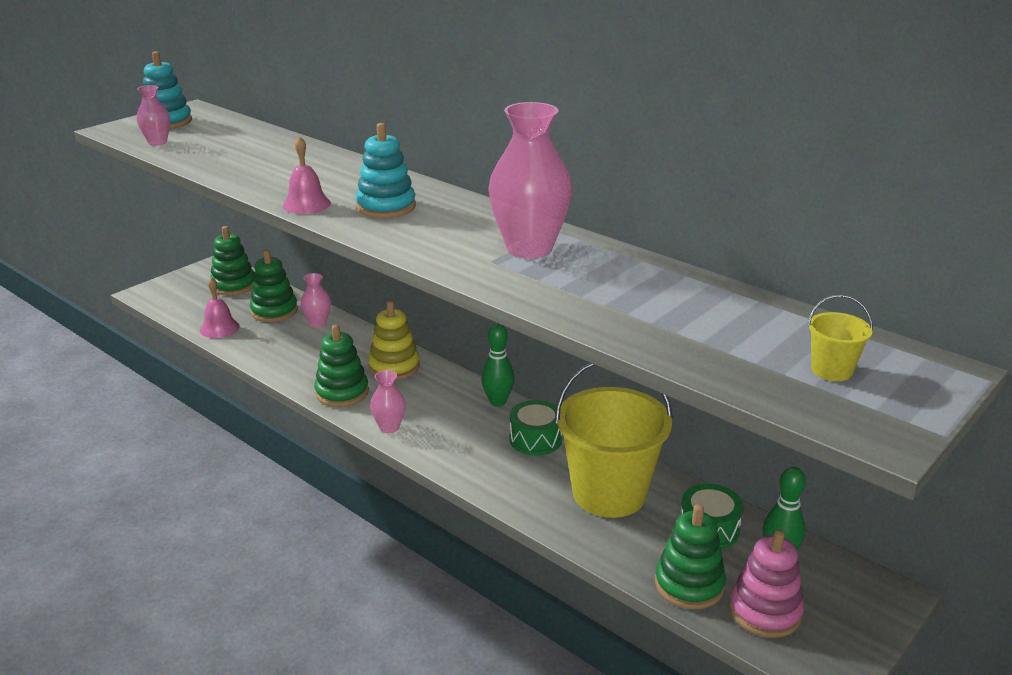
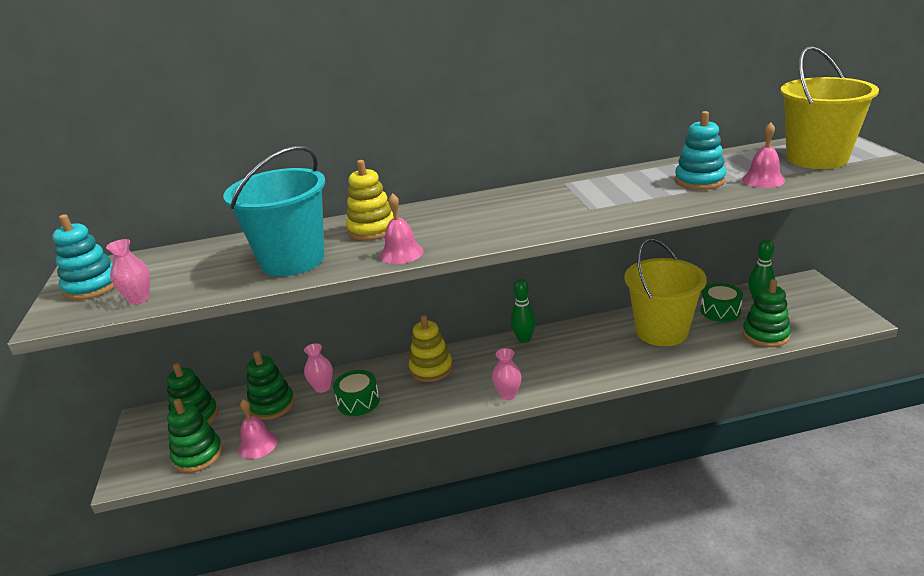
camera: 50 degrees left, 0 degrees up
green stacking toy [314,324,369,407] -> green stacking toy moved to [167,399,223,473]
turquoise stacking toy [356,123,416,218] -> turquoise stacking toy moved to [675,111,726,190]
pink vase [488,102,573,259] -> none
green drum [510,400,562,456] -> green drum moved to [333,370,380,416]
pink stacking toy [729,529,804,638] -> none
yellow bucket [807,295,873,381] -> yellow bucket [780,46,879,169], size x2.40
none -> turquoise bucket [223,146,325,276]
none -> yellow stacking toy [346,160,394,241]
none -> pink bell [742,122,785,188]

